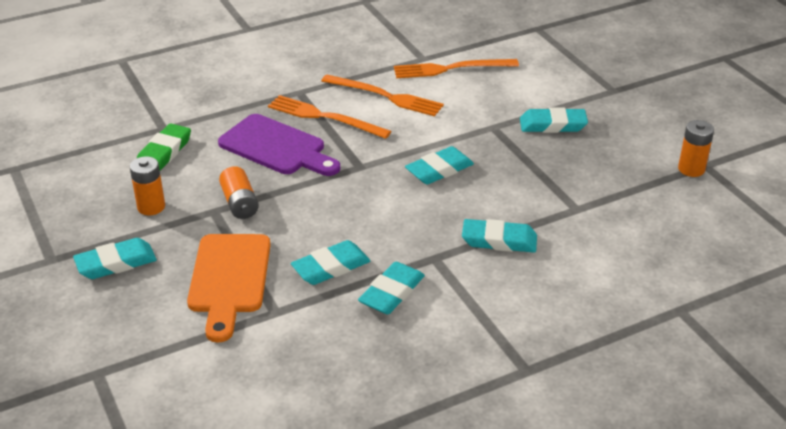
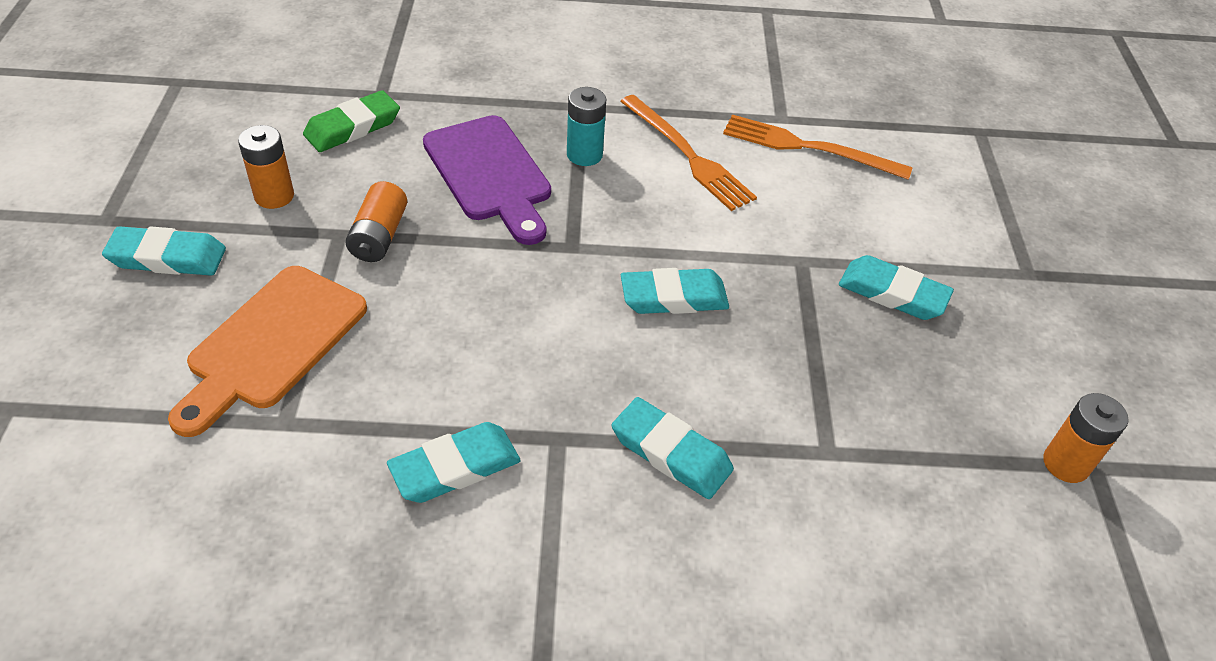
camera: 25 degrees right, 10 degrees up
orange fork [268,95,391,139] -> turquoise battery [567,87,606,166]
turquoise eraser [291,240,370,285] -> none

